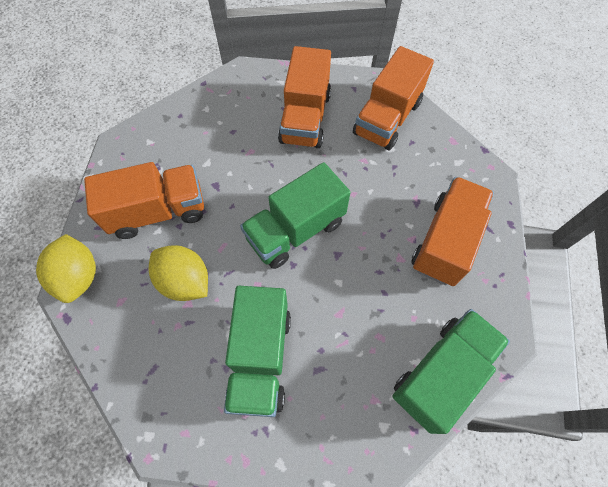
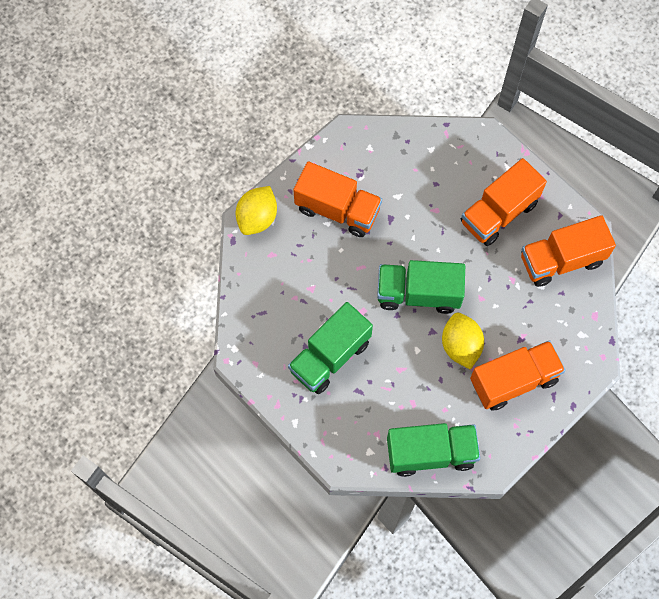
camera: 40 degrees right, 5 degrees up
yellow lemon [149,245,208,301] -> yellow lemon moved to [442,313,484,370]

